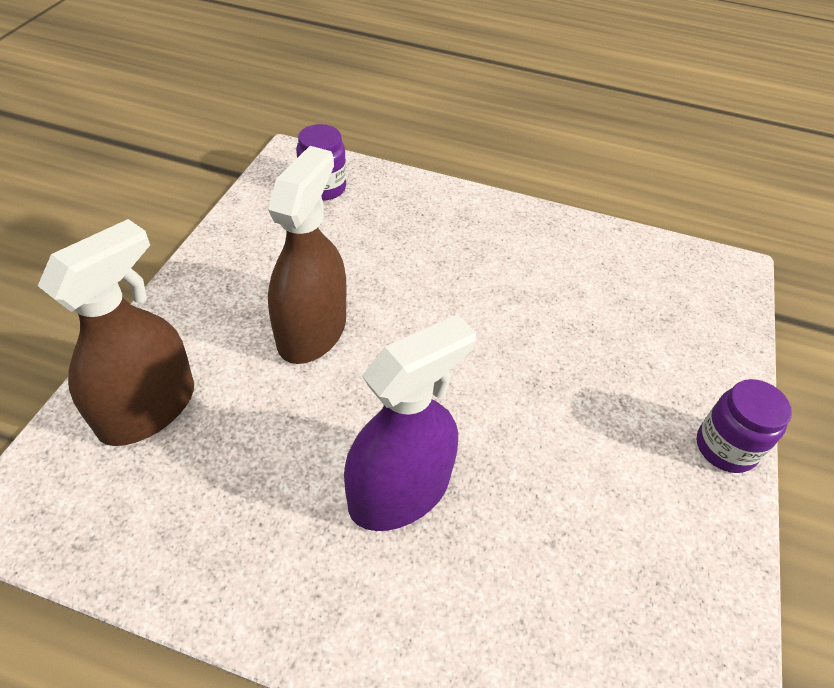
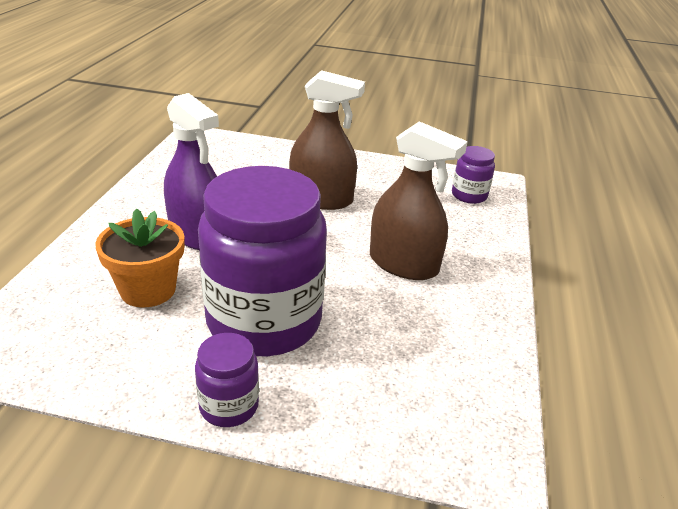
camera: 85 degrees right, 15 degrees down
brown spray bottle [38,219,194,446] -> brown spray bottle moved to [370,121,468,280]
none -> orange flower pot [95,208,184,308]
none -> purple jar [198,166,327,356]

